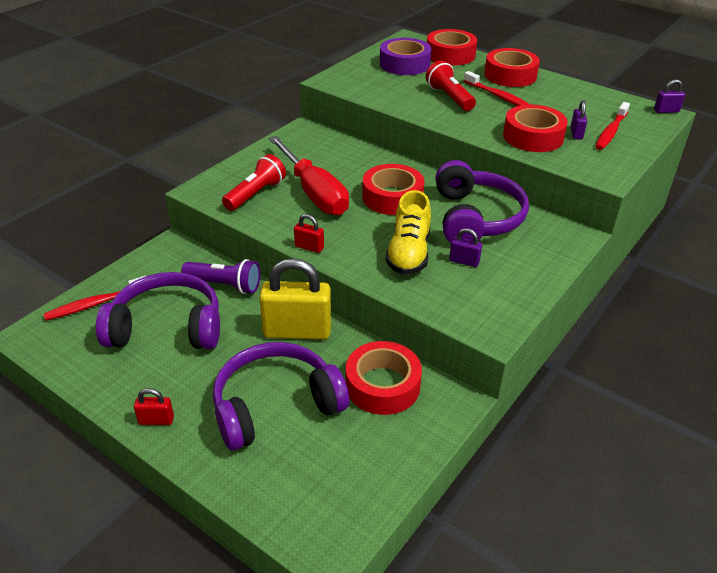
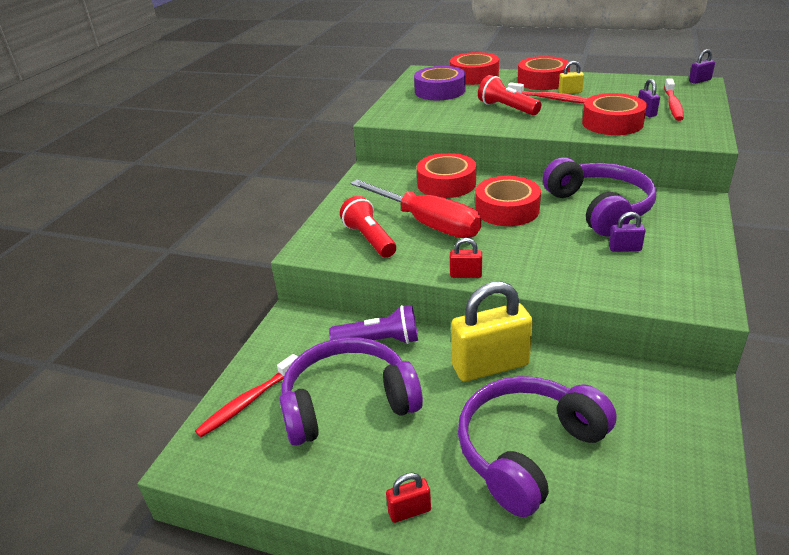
camera: 15 degrees left, 5 degrees down
red flashlight [222,154,286,211] -> red flashlight turned 45 degrees counterclockwise [340,196,396,258]
red tape [346,341,422,415] -> red tape moved to [417,153,476,198]
yellow shoe [386,190,431,275] -> none
none -> yellow padlock [558,61,584,94]

